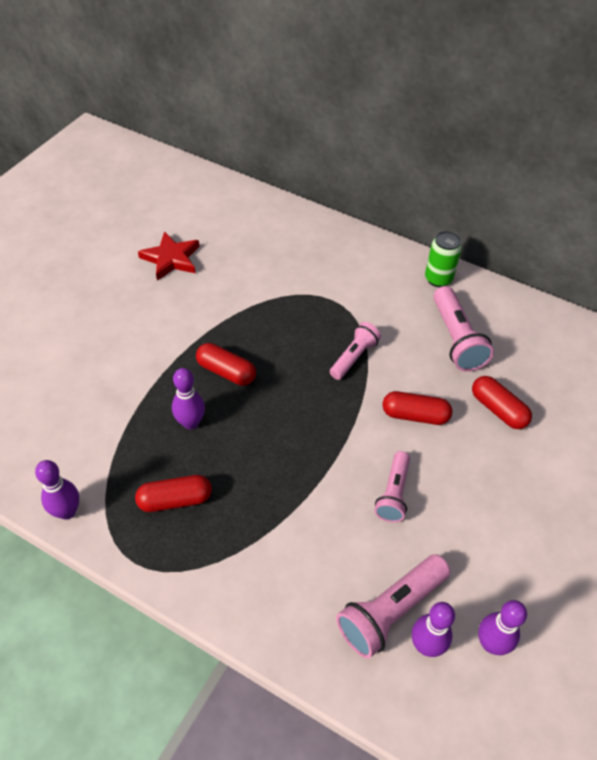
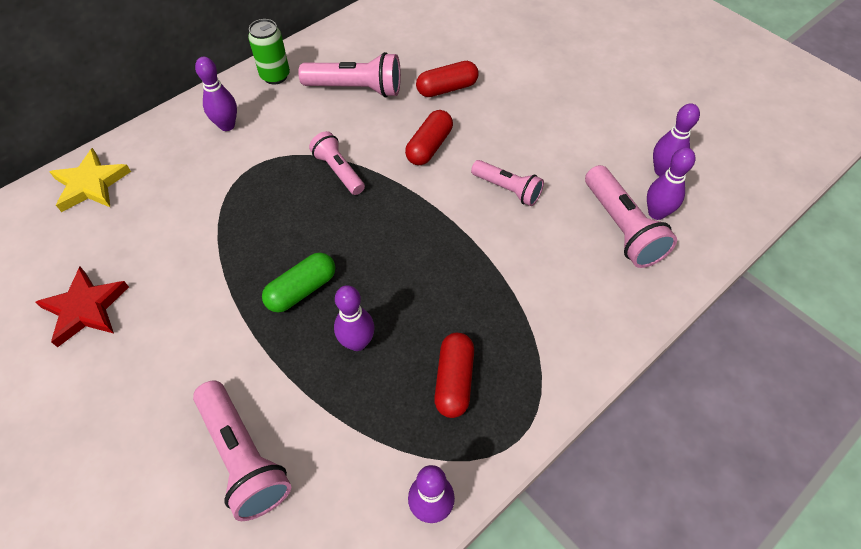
camera: 70 degrees left, 5 degrees up
red capsule [196,343,256,386] -> green capsule [262,253,335,312]
none -> yellow star [50,148,131,212]
none -> pink flashlight [193,381,291,521]
none -> purple bowling pin [195,57,237,131]

